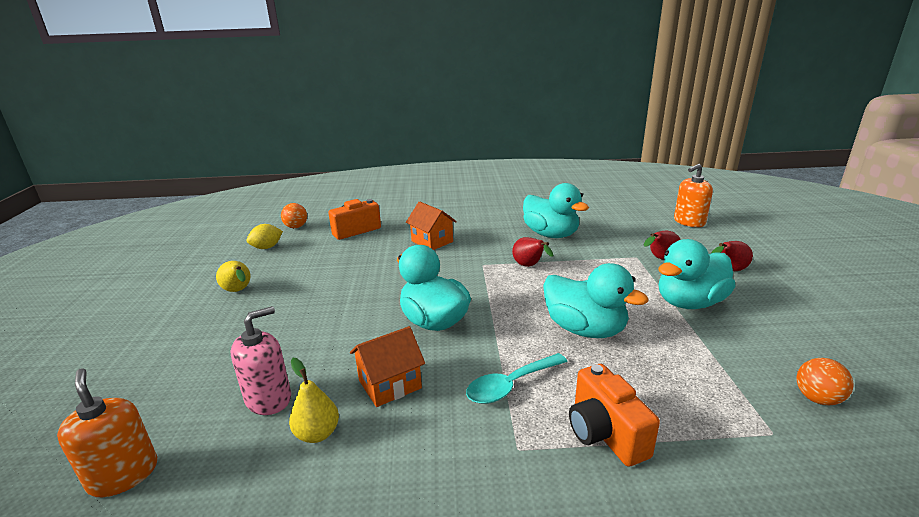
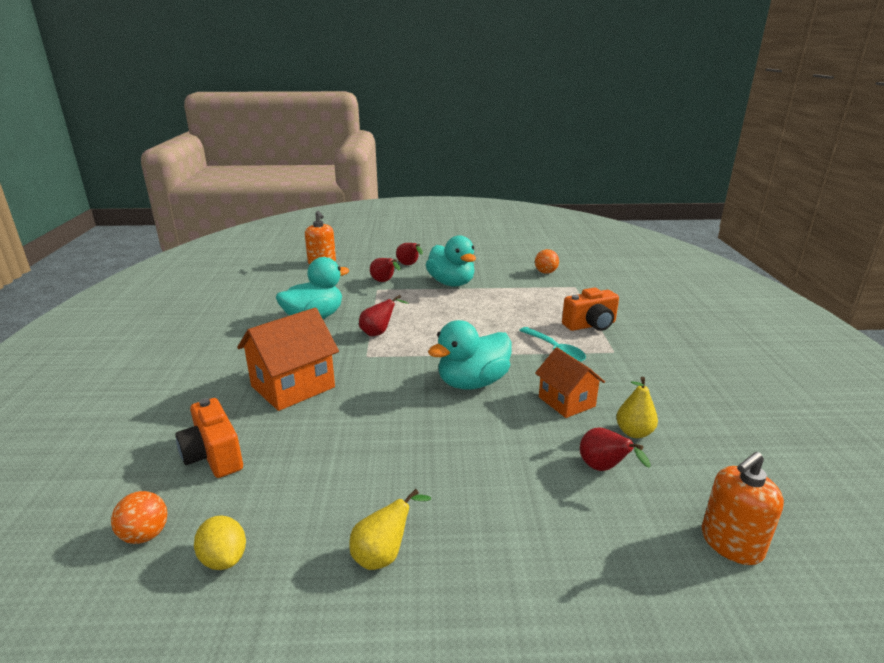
camera: 90 degrees left, 0 degrees up
pink soap dispenser [231,306,291,415] -> red pear [580,427,651,471]
orange house [406,201,457,250] -> orange house [237,308,339,411], size x1.56
turquoise duck [543,263,649,338] -> none

